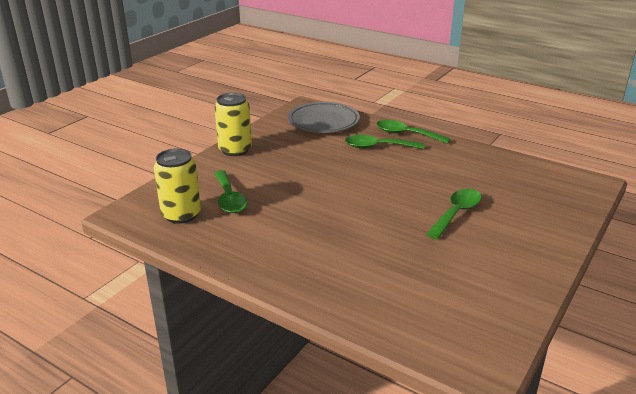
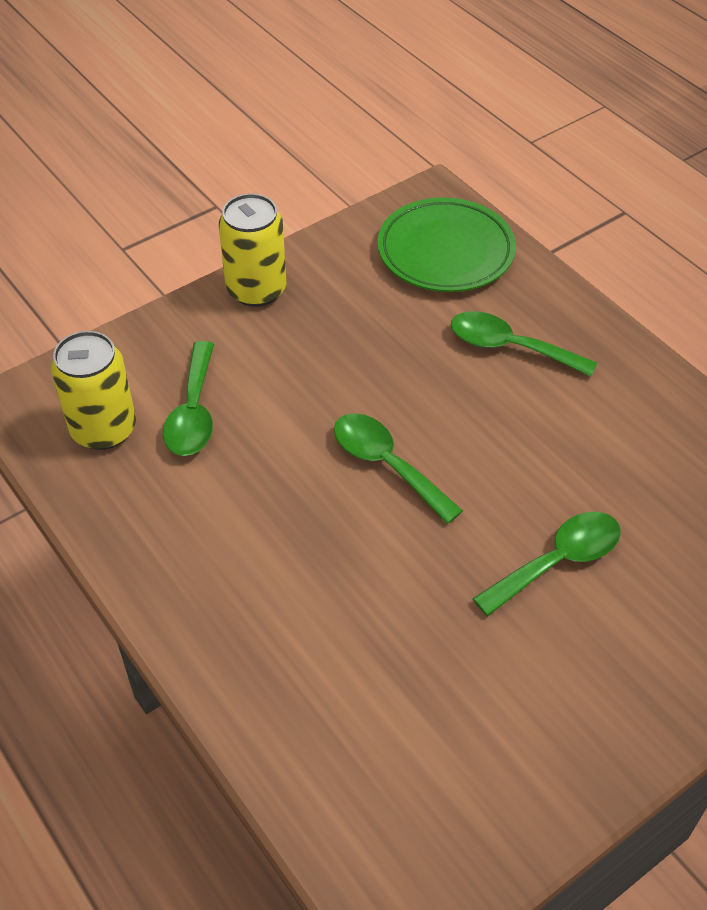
camera: 20 degrees right, 20 degrees up
grey plate [288,102,360,133] -> green plate [377,197,516,292]
green spoon [376,120,451,144] -> green spoon moved to [334,413,463,524]

